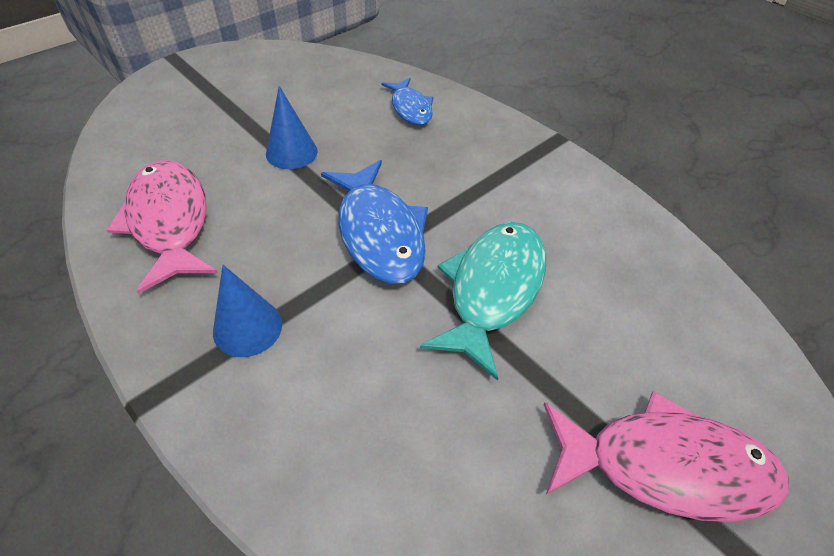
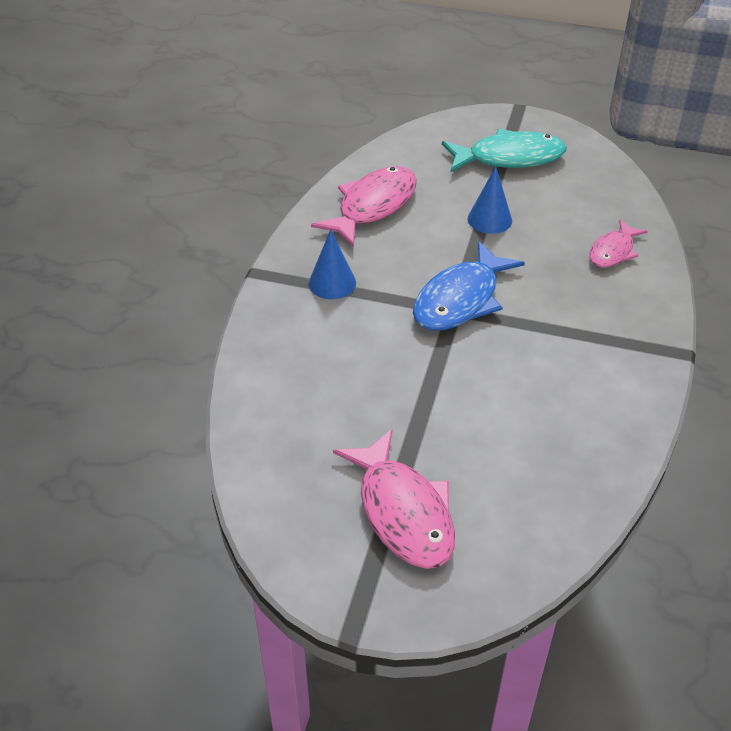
camera: 60 degrees right, 5 degrees down
blue fish [381,78,433,125] -> pink fish [589,219,648,268]
turquoise fish [420,222,546,381] -> turquoise fish moved to [442,129,566,172]

